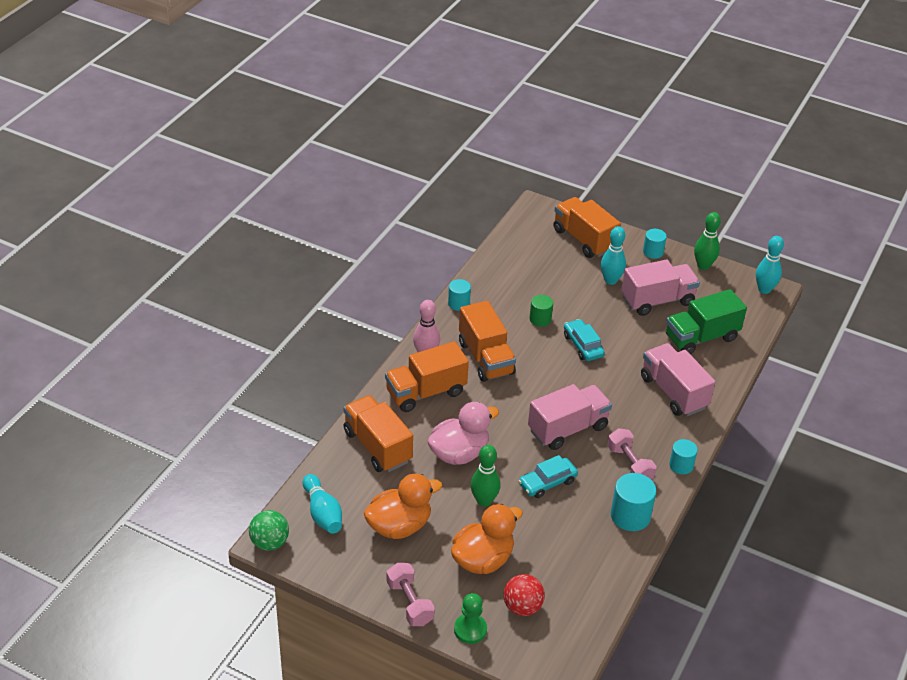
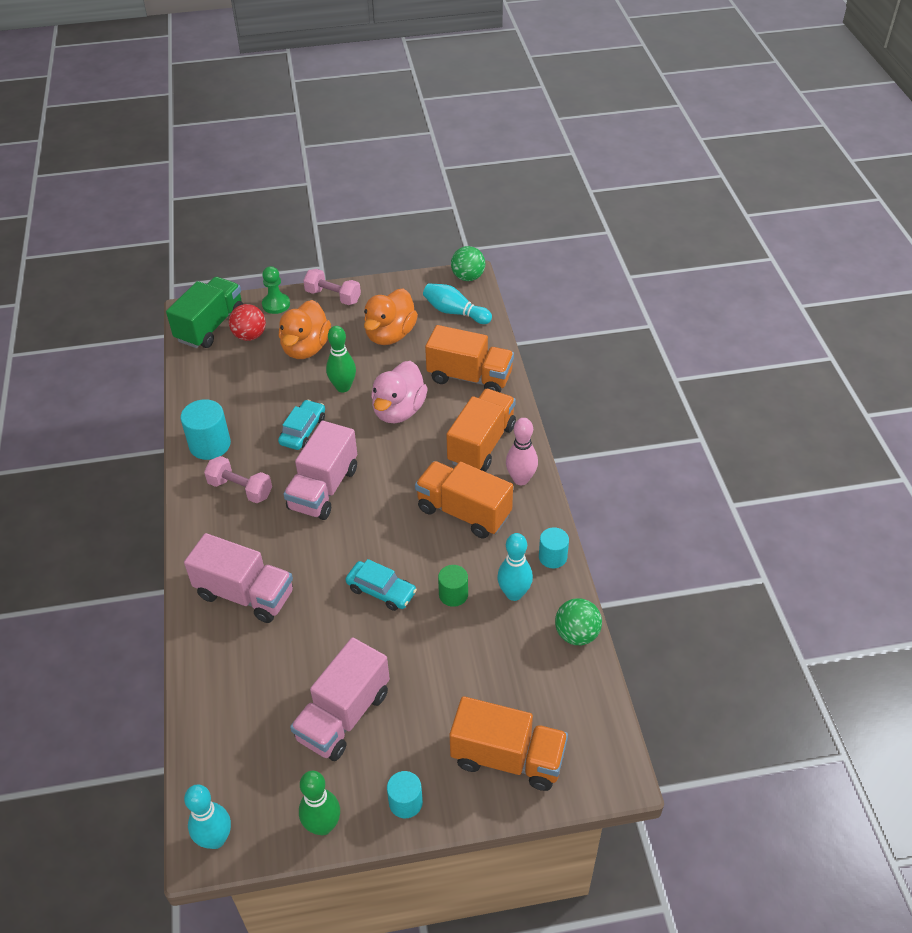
camera: 145 degrees right, 5 degrees up
turquoise bowling pin [600,226,626,285] -> turquoise bowling pin moved to [497,533,533,601]
green truck [666,289,747,354] -> green truck moved to [166,277,243,348]
turquoise cylinder [669,439,698,475] -> none
none -> green ball [555,598,602,645]

